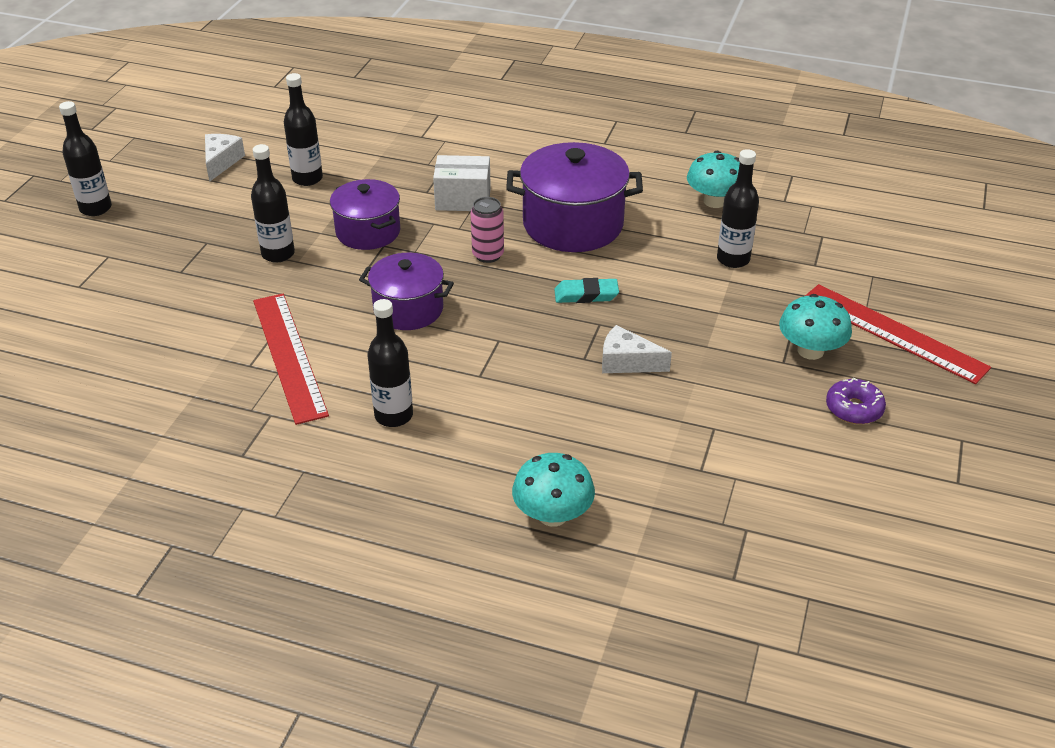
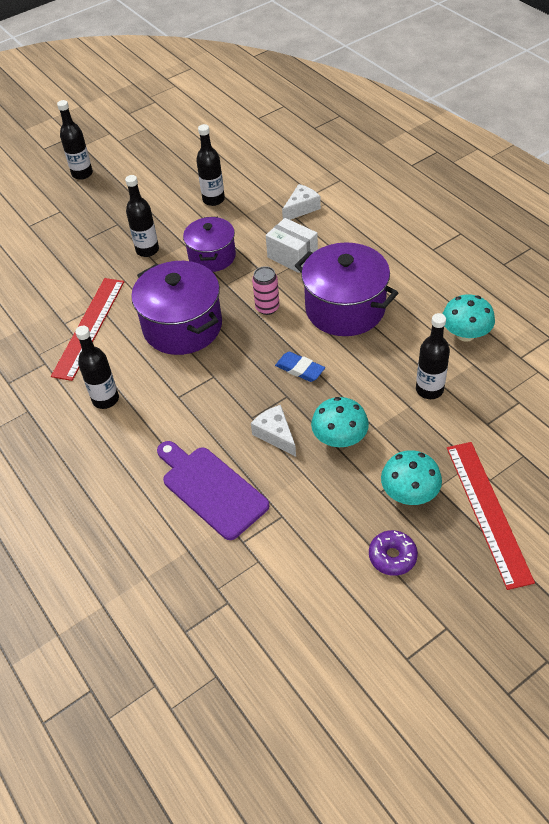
camera: 40 degrees right, 10 degrees up
white cheese [205,134,245,182] -> white cheese moved to [282,184,321,220]
purple pot [359,253,454,330] -> purple pot [131,261,222,355], size x1.57
turquoise mushroom [512,453,595,527] -> turquoise mushroom moved to [311,397,369,447]
turquoise eraser [554,278,619,303] -> blue eraser [275,352,325,382]
none -> purple cutting board [157,441,269,540]

